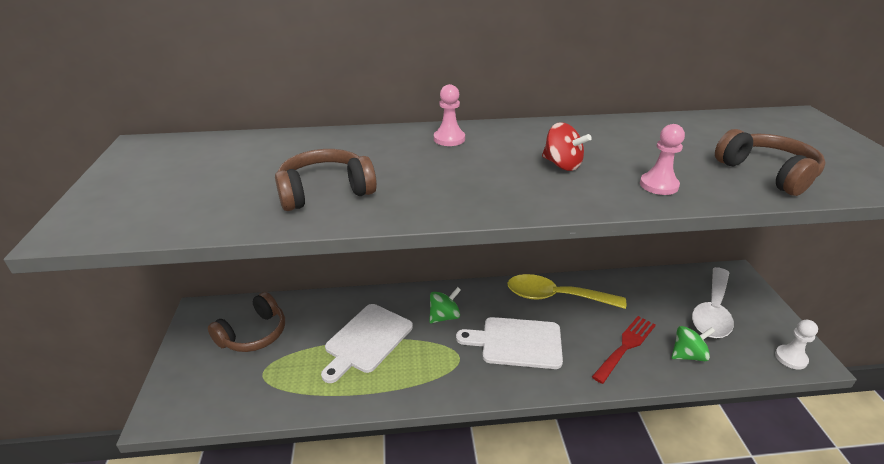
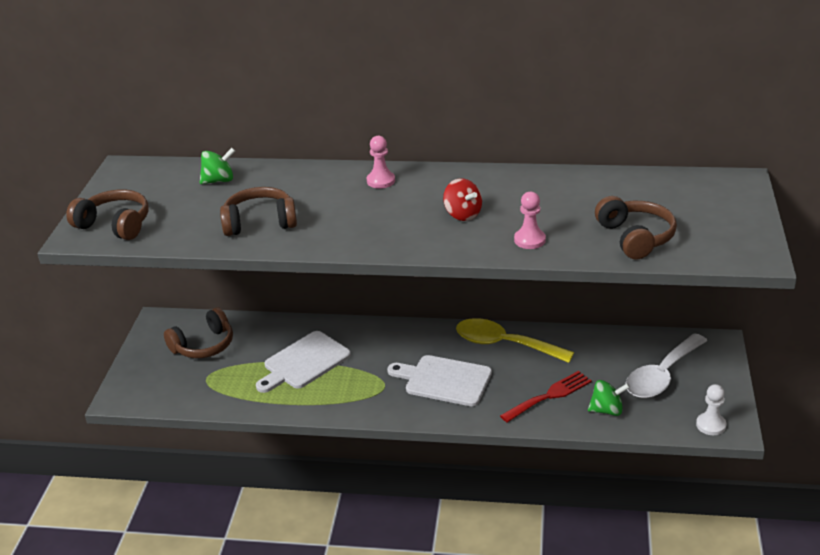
camera: 15 degrees right, 0 degrees up
green spinning top [429,287,461,324] -> green spinning top moved to [200,148,235,184]
none -> brown headphones [66,189,149,240]

